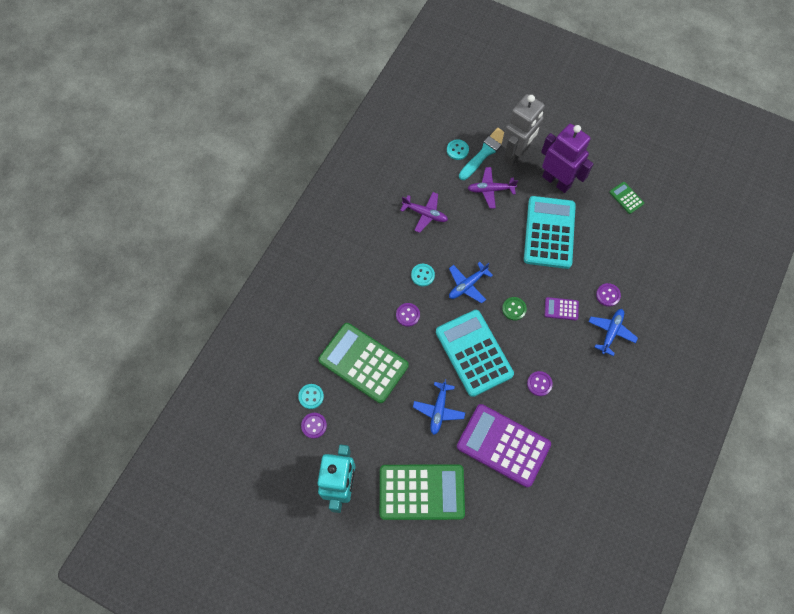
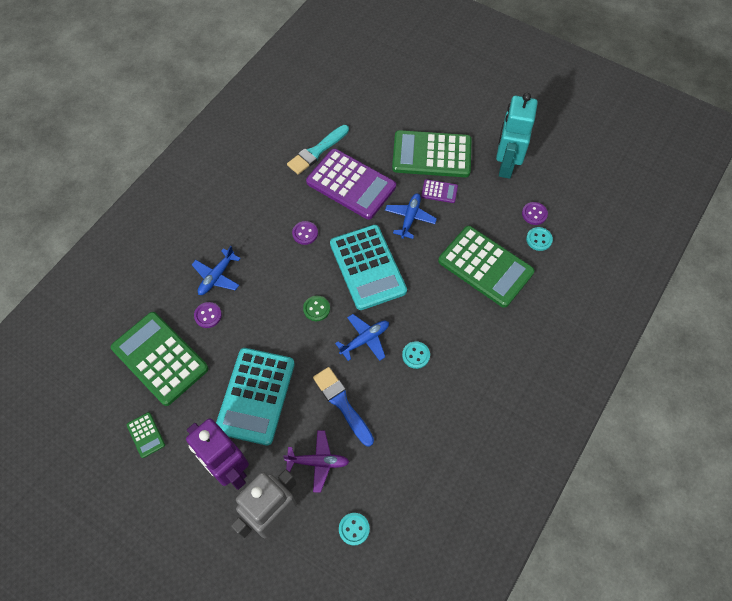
camera: 175 degrees left, 5 degrees down
purple button [396,303,420,327] -> none
purple plane [400,192,448,233] -> none
turquoise brush [459,128,504,180] -> turquoise brush moved to [287,125,349,175]
purple calculator [545,297,579,320] -> purple calculator moved to [421,179,458,203]
none -> green calculator [111,312,208,406]
none -> blue brush [313,367,374,447]

